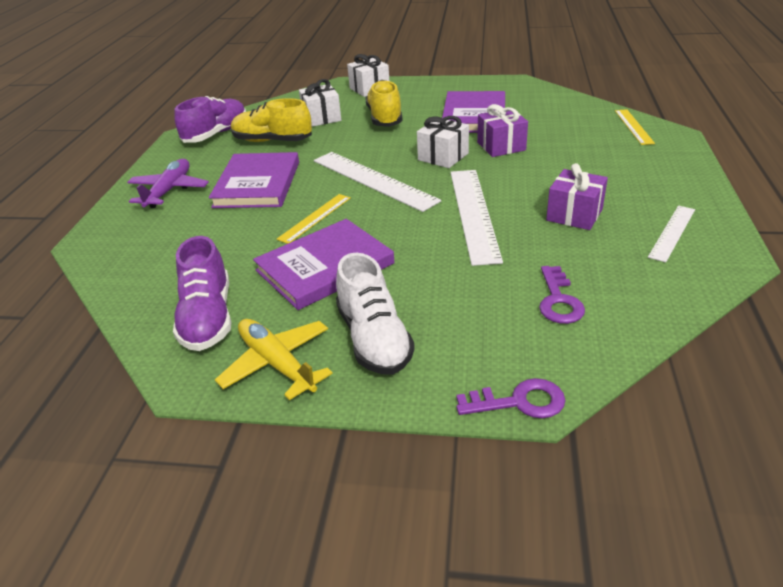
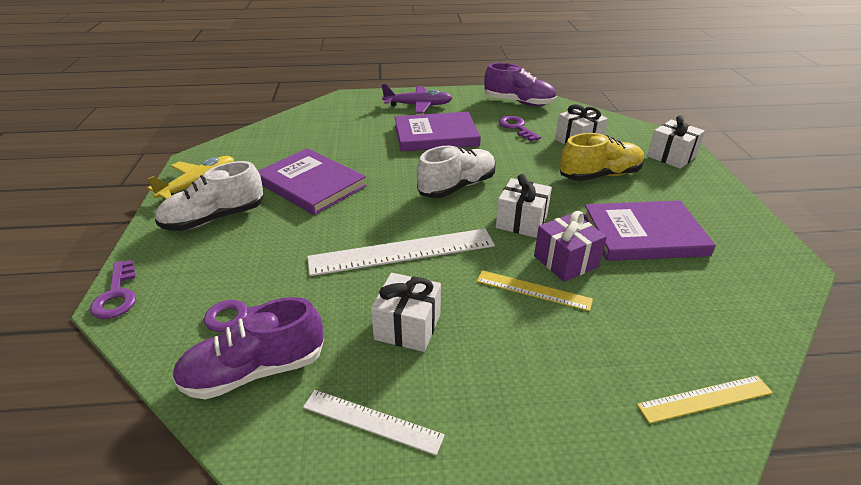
camera: 75 degrees right, 0 degrees up
purple shoe [173,236,231,351] -> purple shoe moved to [172,297,324,400]
yellow shoe [231,98,312,142] -> purple key [499,116,541,141]
yellow ruler [276,194,351,244] -> yellow ruler moved to [477,270,593,311]
white ruler [314,152,441,212] -> white shoe [417,146,496,198]
purple gift [546,163,608,230] -> white gift [371,273,441,352]

